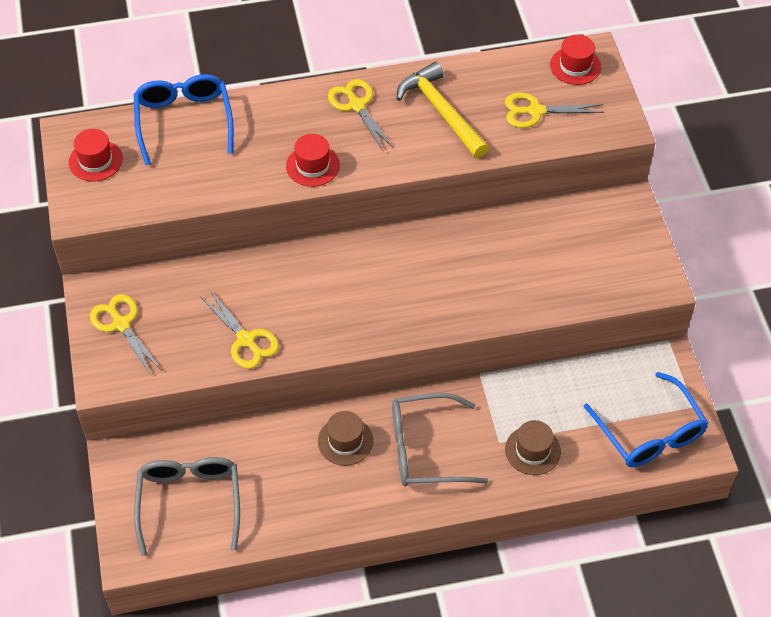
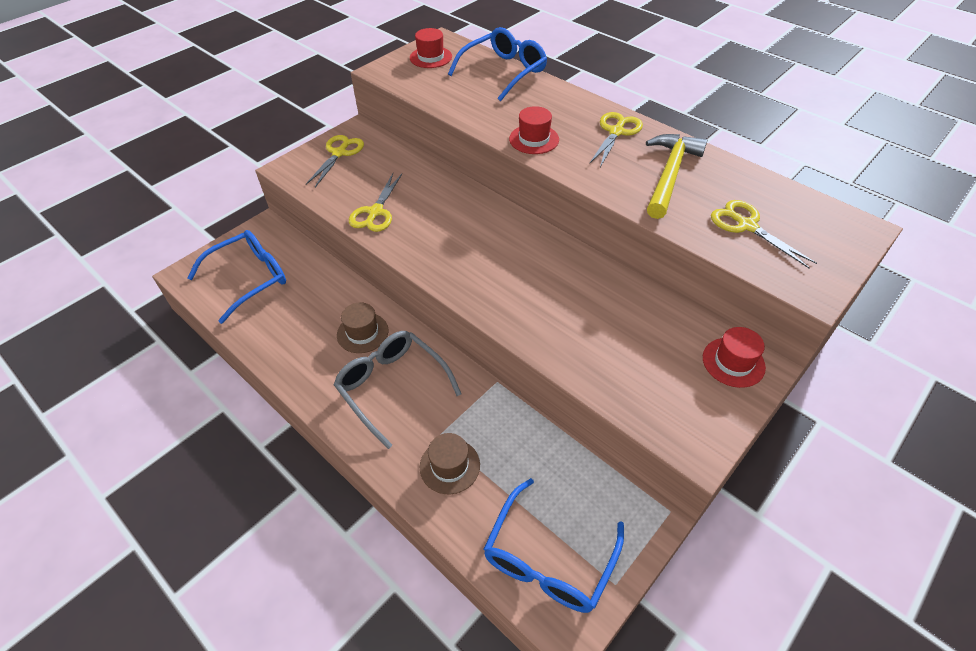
camera: 55 degrees right, 5 degrees down
grey glasses [134,457,240,556] -> blue glasses [187,230,286,324]
red hat [550,35,601,85] -> red hat moved to [703,327,766,388]

